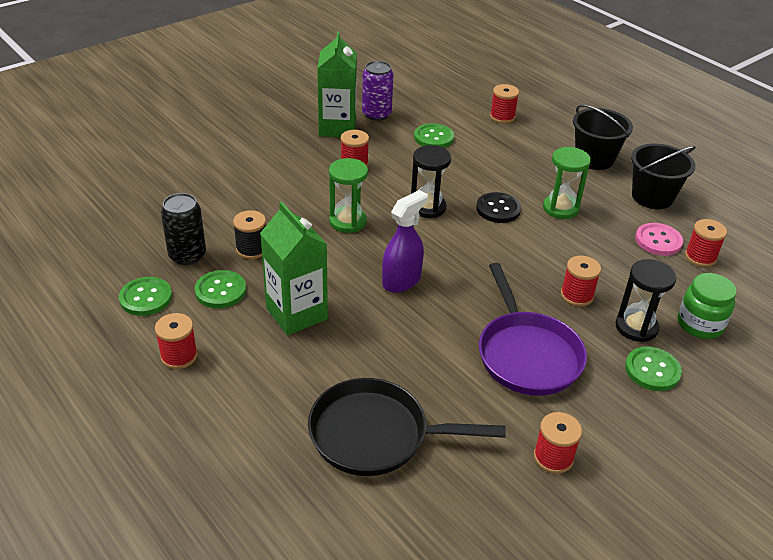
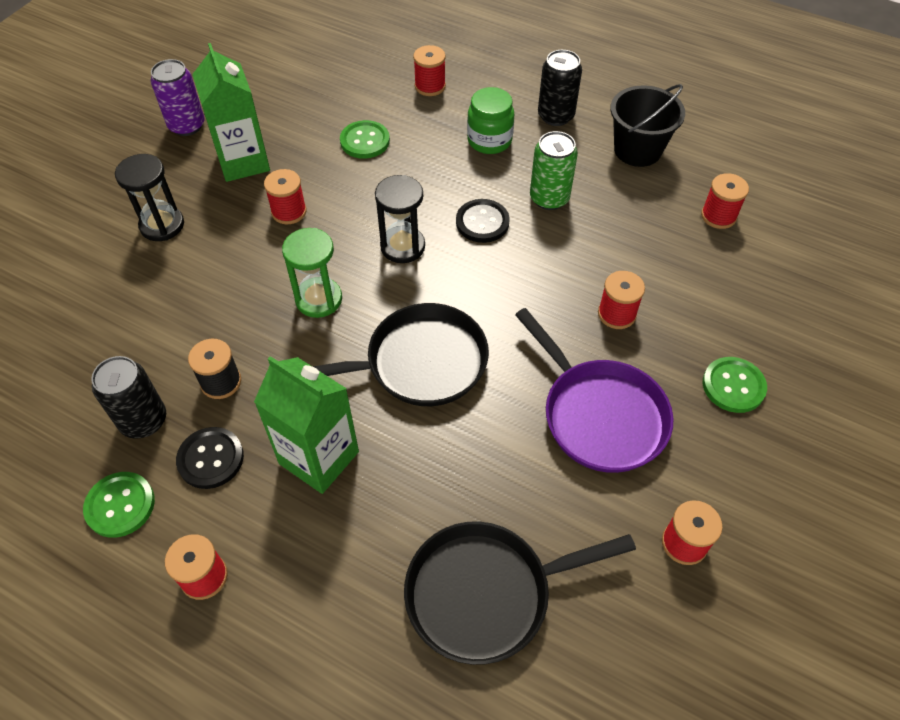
camera: 20 degrees left, 15 degrees up
green button [195,270,246,308] -> black button [176,427,244,489]
purple can [362,61,394,121] -> purple can moved to [151,59,205,136]
purple spray bottle [382,190,428,293] -> black pan [313,303,489,406]
green hourglass [543,147,591,219] -> green can [530,131,578,210]
black bucket [573,105,633,170] -> black can [538,50,582,126]
black hourglass [615,259,676,342] -> black hourglass moved to [115,154,184,241]
pink button [635,223,683,256] -> none
green jar [678,273,737,339] -> green jar moved to [467,87,514,154]

